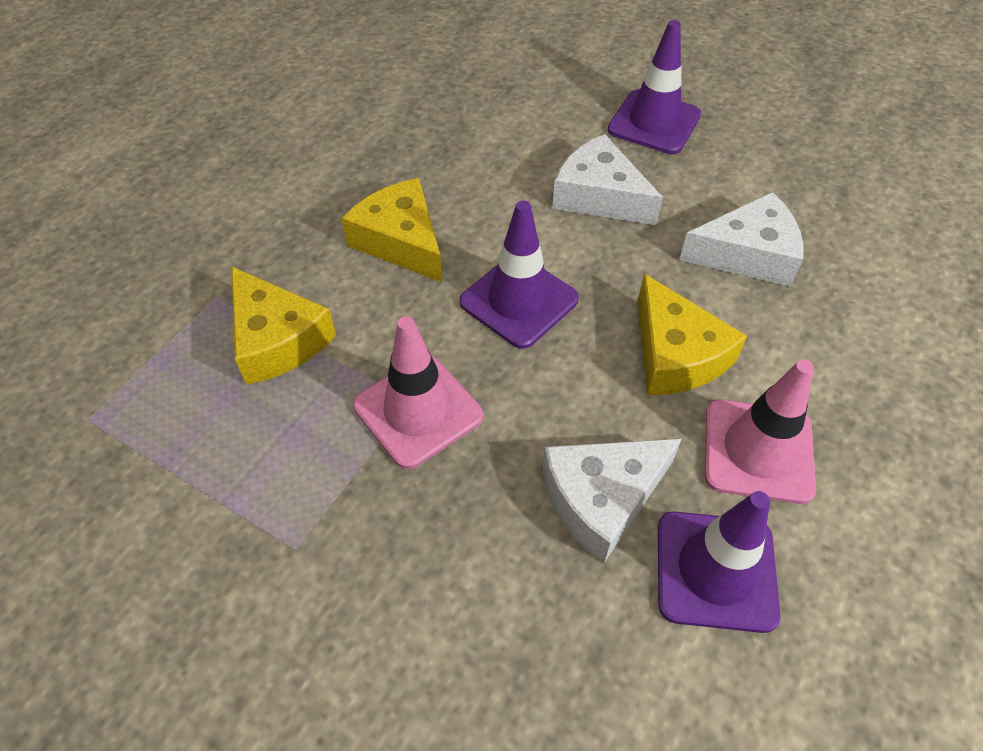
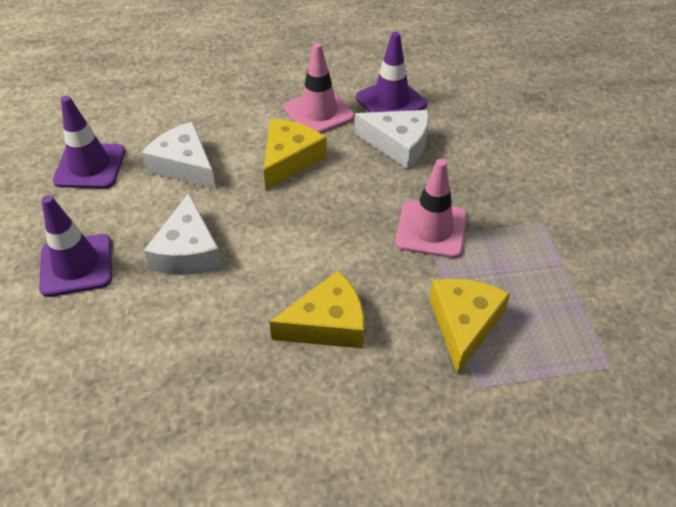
camera: 130 degrees left, 5 degrees down
yellow cheese [342,178,442,282] -> yellow cheese turned 120 degrees counterclockwise [269,270,364,349]
purple traffic cone [459,200,579,349] -> purple traffic cone moved to [53,96,125,189]

